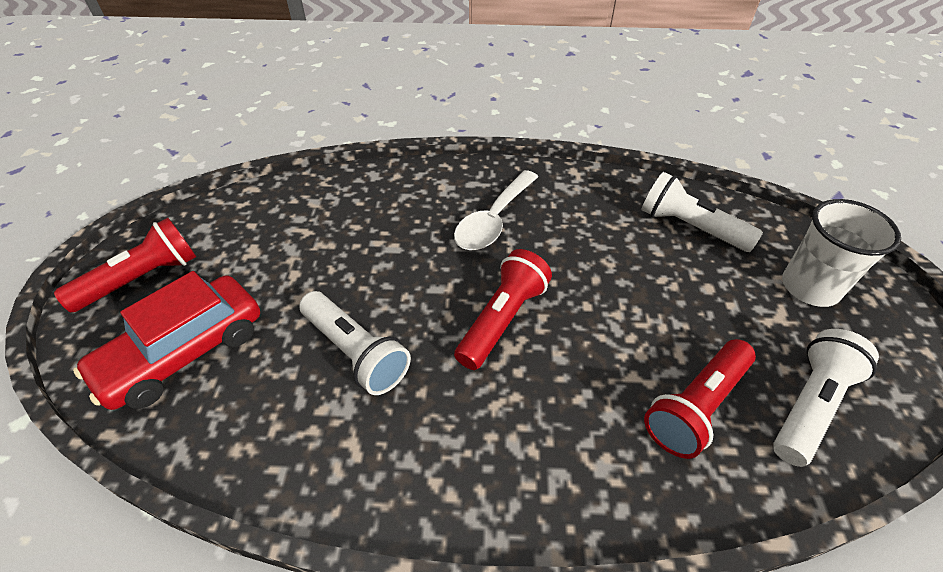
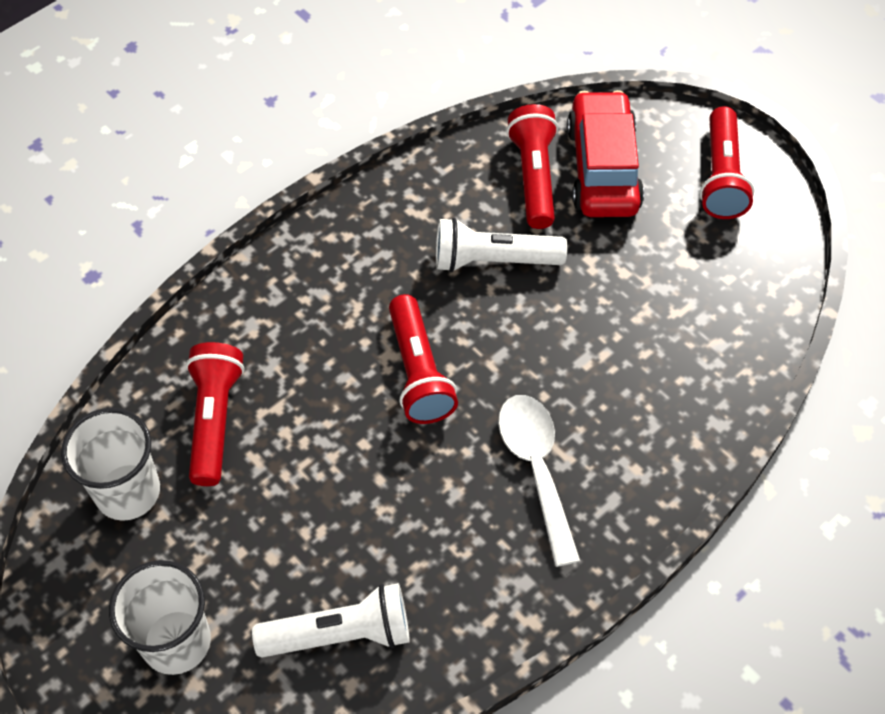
camera: 135 degrees right, 10 degrees up
white flashlight [773,329,879,467] -> white cup [61,408,160,521]
none -> red flashlight [506,104,558,229]

